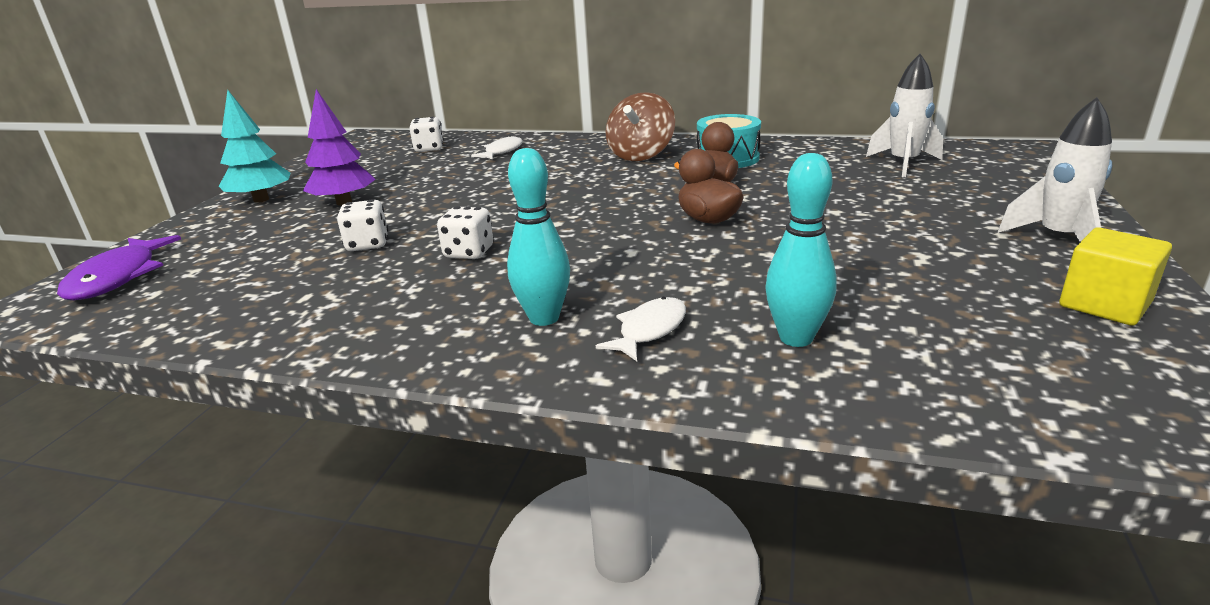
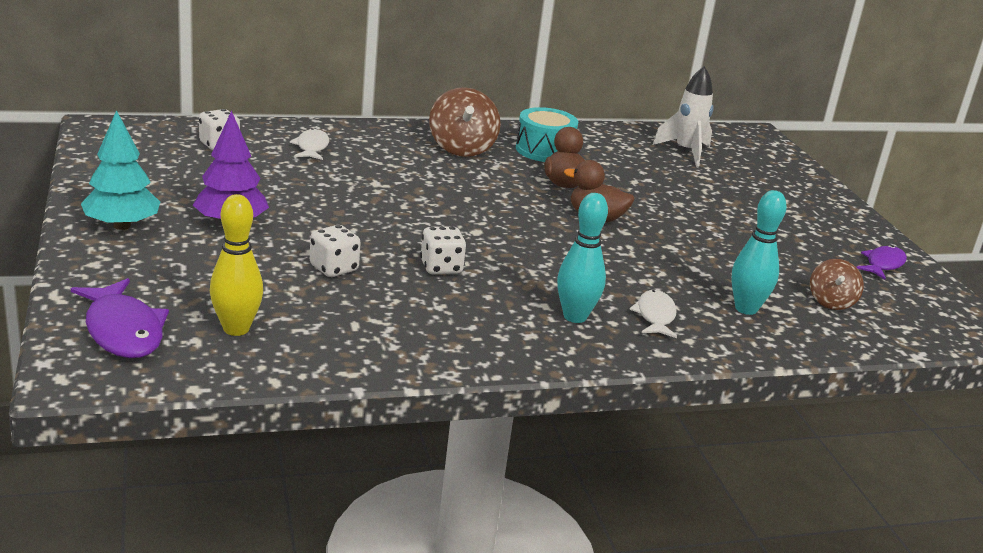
camera: 35 degrees left, 0 degrees up
white rocket [998,97,1112,242] -> none
yellow cube [1059,227,1172,326] -> purple fish [856,245,907,279]
none -> yellow bowling pin [210,194,263,336]
none -> brown spinning top [810,259,864,310]

